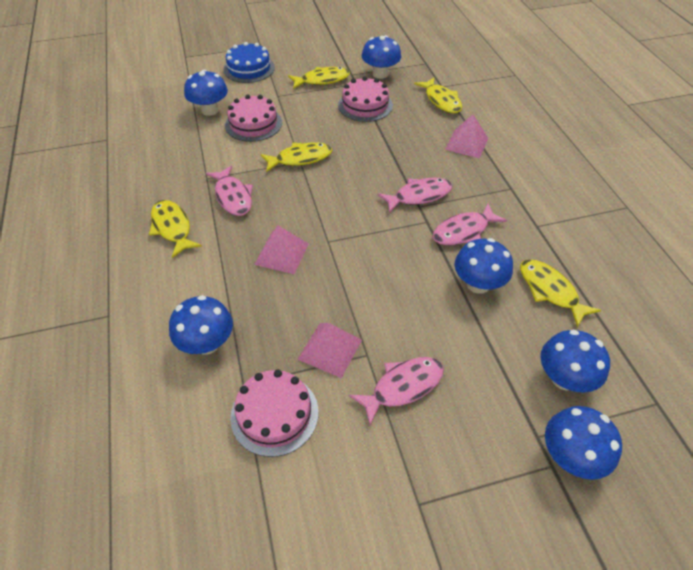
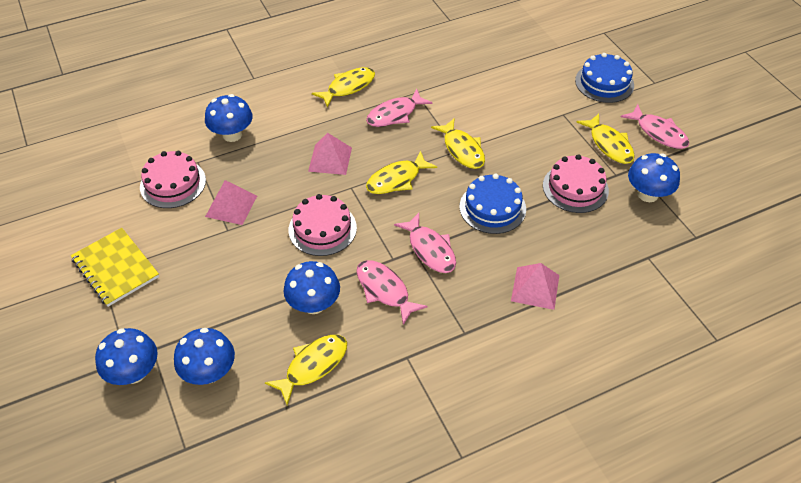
camera: 80 degrees right, 0 degrees up
blue mushroom [184,70,228,116] -> none
pink cake [225,95,282,142] -> pink cake moved to [289,194,357,256]
pink fish [349,357,444,425] -> pink fish moved to [621,104,689,149]
yellow fish [414,77,462,113] -> yellow fish moved to [366,151,437,194]
none -> yellow notebook [71,228,159,307]
none -> blue cake [460,174,526,234]

